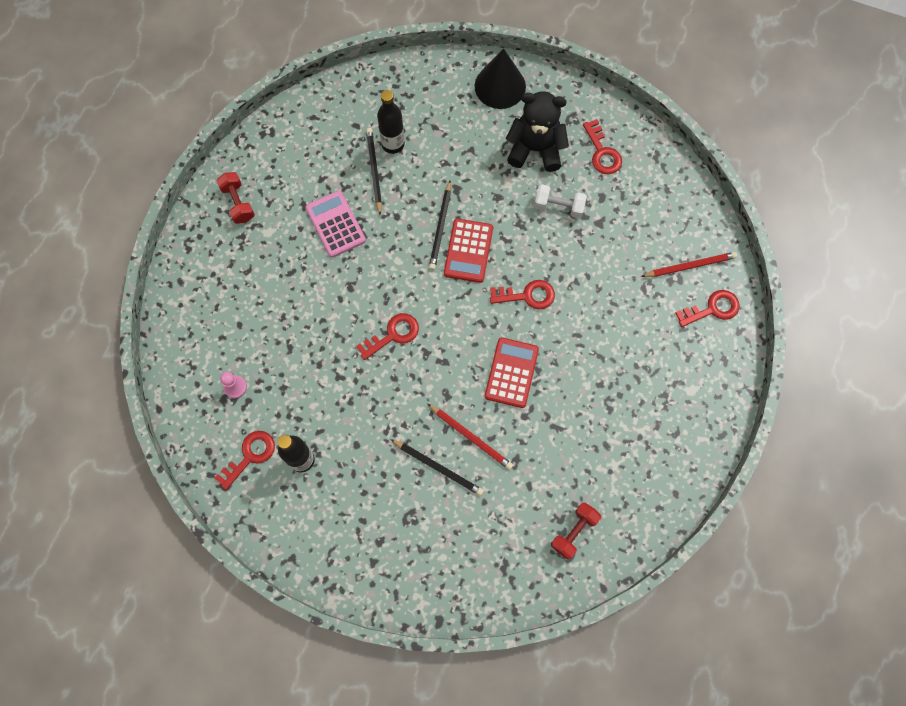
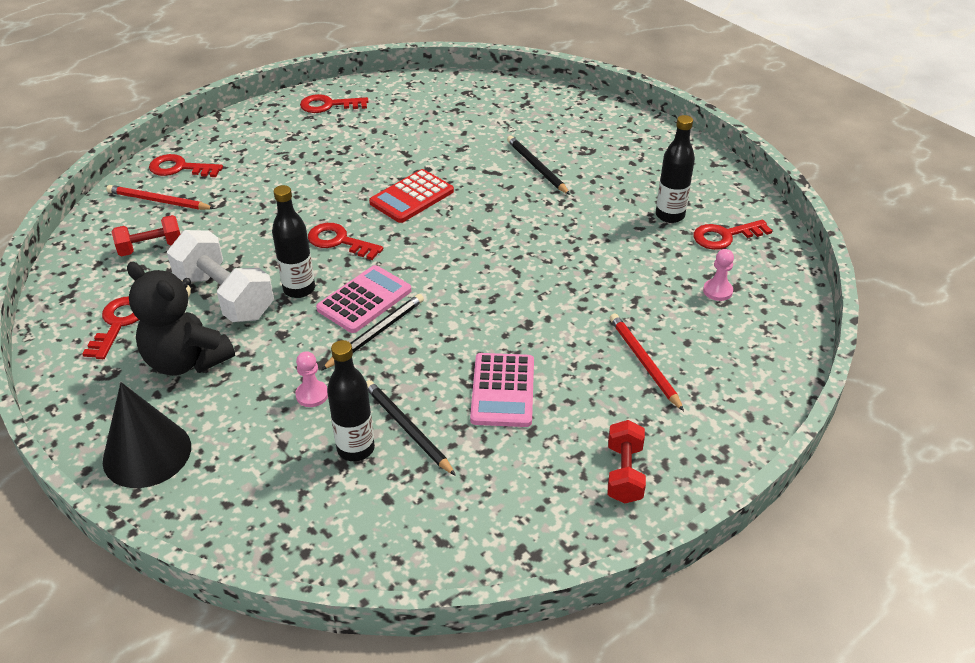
camera: 150 degrees left, 30 degrees down
red key [356,313,419,360] -> red key moved to [300,94,368,113]
black pencil [366,128,382,215] -> black pencil turned 120 degrees clockwise [366,380,456,476]
red pencil [428,404,513,470] -> red pencil moved to [610,314,684,411]
red calculator [444,219,493,283] -> pink calculator [316,265,412,333]
white dumbbell [534,184,587,218] -> white dumbbell [167,230,274,322], size x1.70
red dumbbell [551,502,601,559] -> red dumbbell moved to [112,215,180,256]
none -> black bottle [272,185,315,298]
none -> pink pawn [295,351,328,407]

